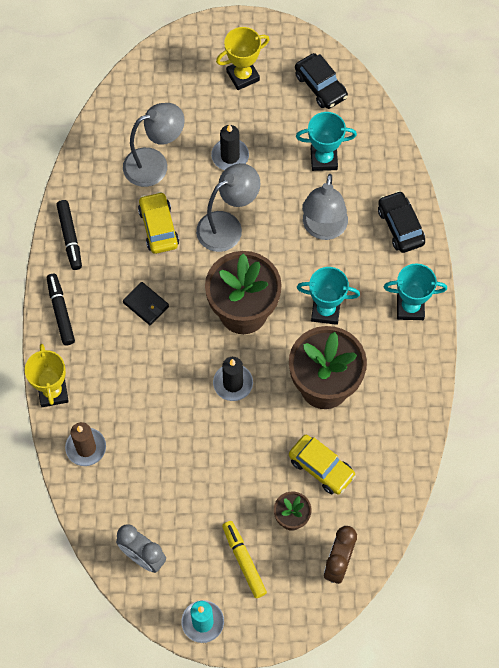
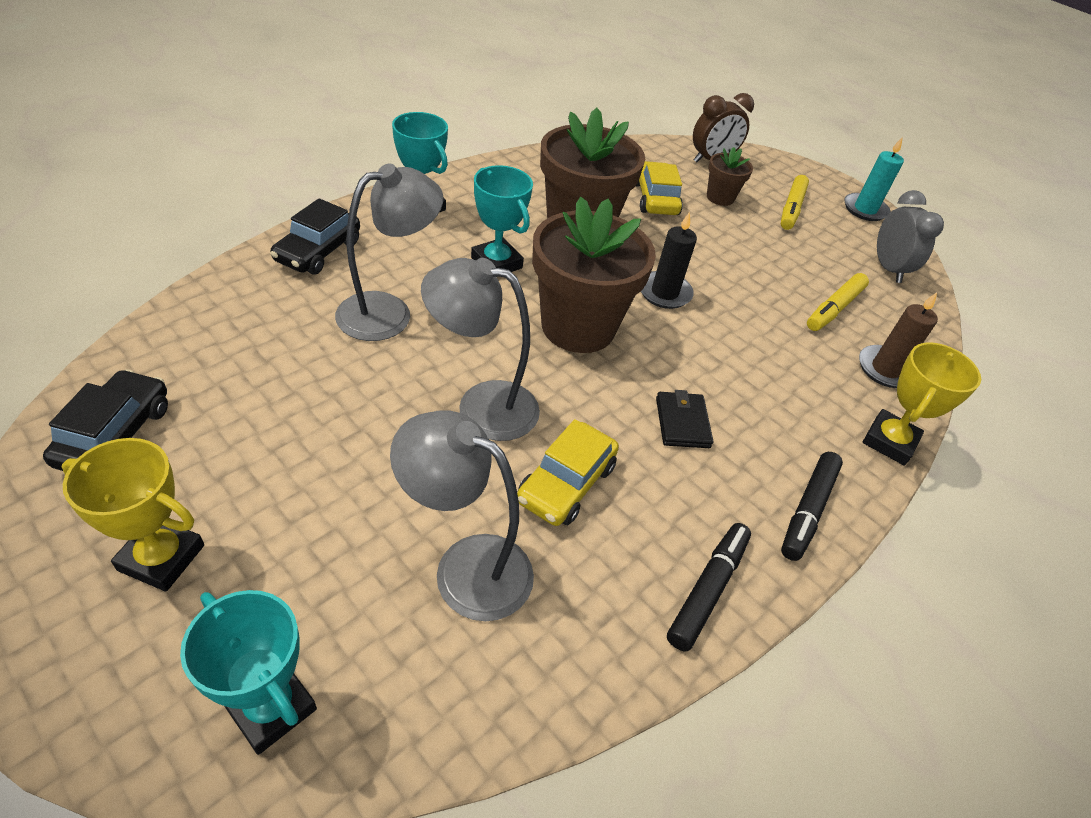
camera: 140 degrees left, 20 degrees down
black candle [211,124,249,170] -> none
turquoise trophy [296,112,357,171] -> turquoise trophy moved to [180,590,317,755]
none -> yellow marker [807,273,869,331]

